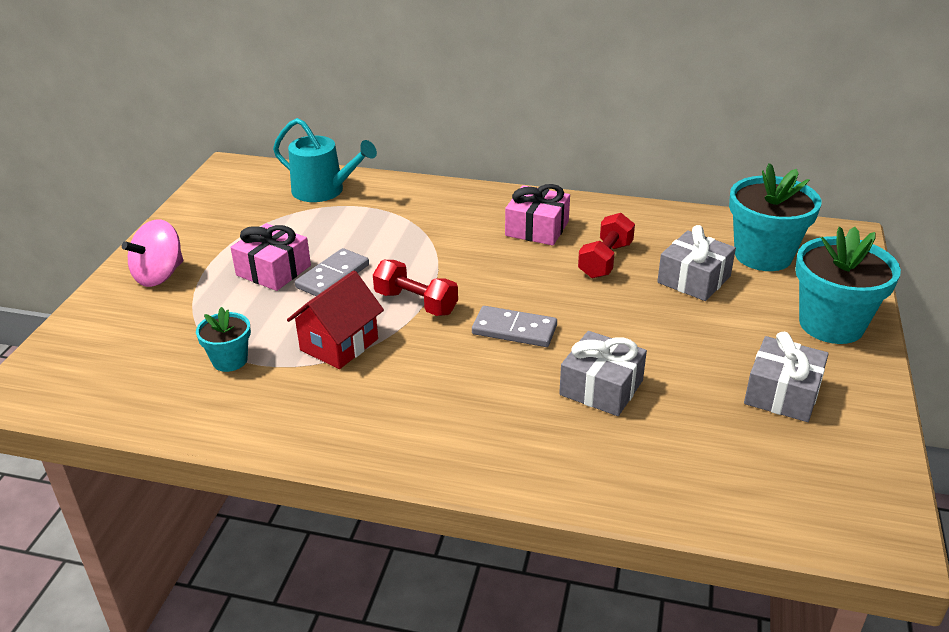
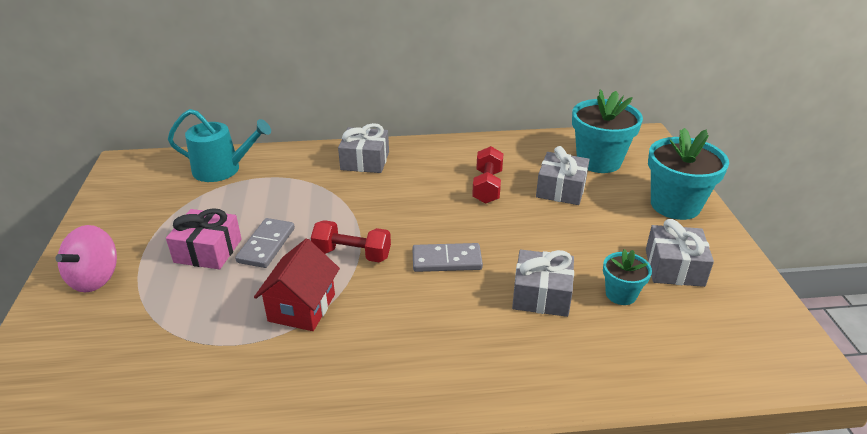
camera: 20 degrees left, 0 degrees up
turquoise flower pot [196,307,251,372] -> turquoise flower pot moved to [603,249,652,305]
pink gift [505,184,570,246] -> none
none -> grey gift [338,123,389,173]

